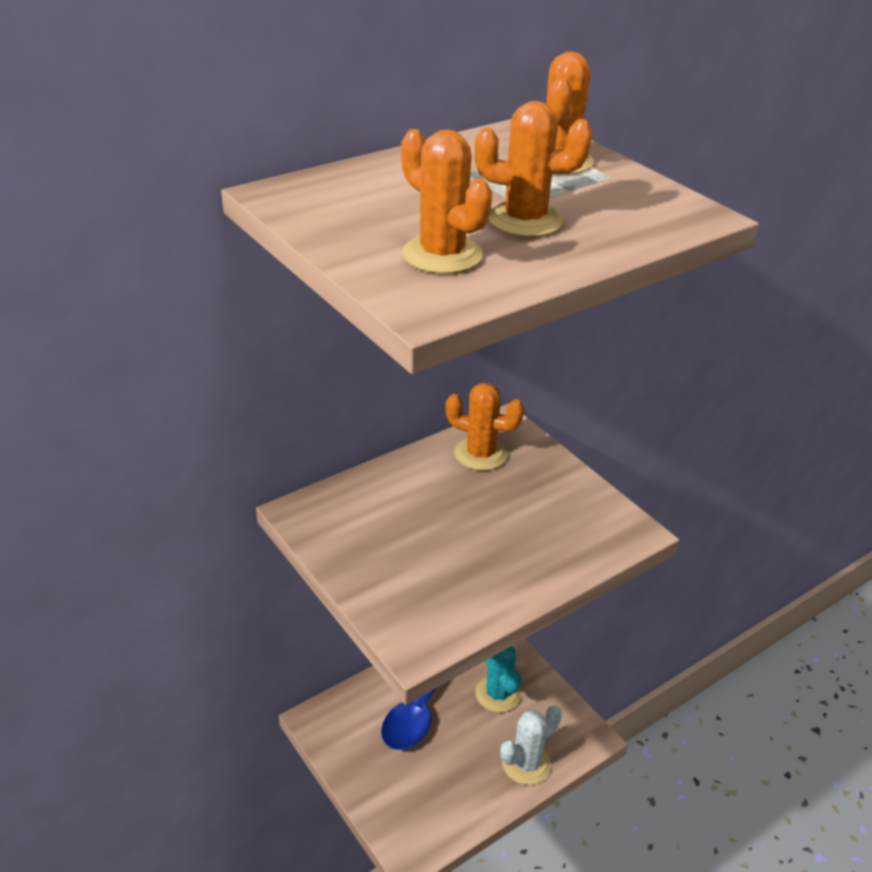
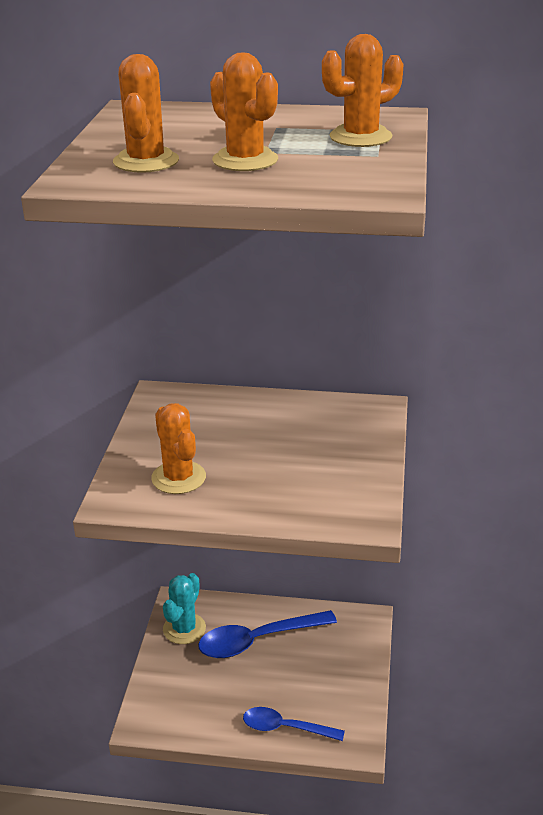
camera: 45 degrees right, 5 degrees down
orange cactus [446,383,524,471] -> orange cactus moved to [151,403,206,494]
turquoise cactus [475,646,521,713] -> turquoise cactus moved to [163,573,206,644]
white cactus [500,705,562,785] -> blue spoon [243,707,345,741]

